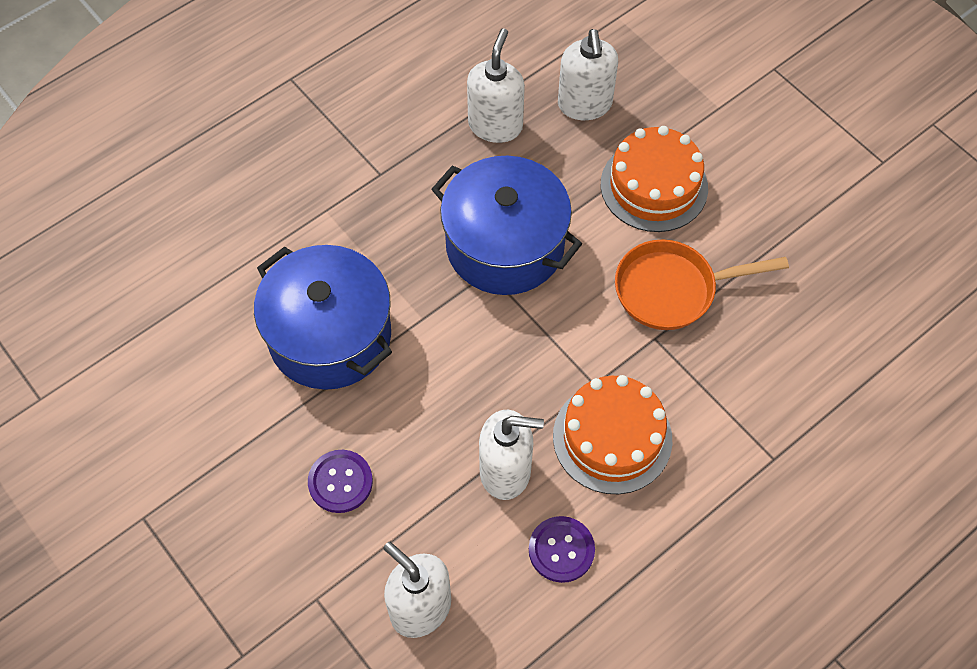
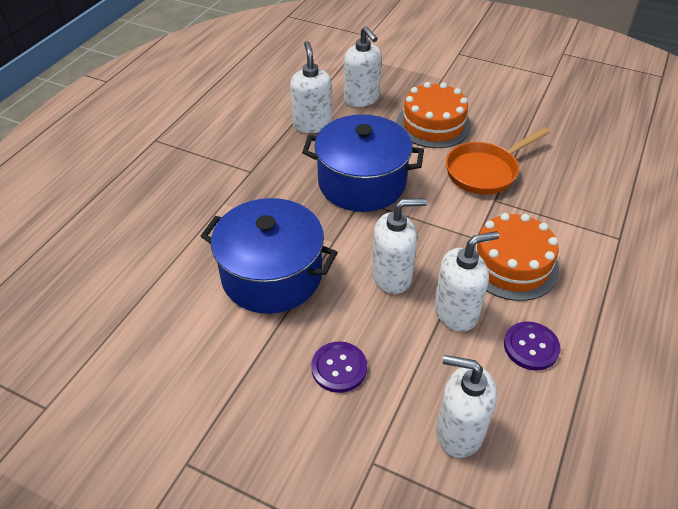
camera: 25 degrees left, 15 degrees down
none -> white soap dispenser [372,198,427,294]

